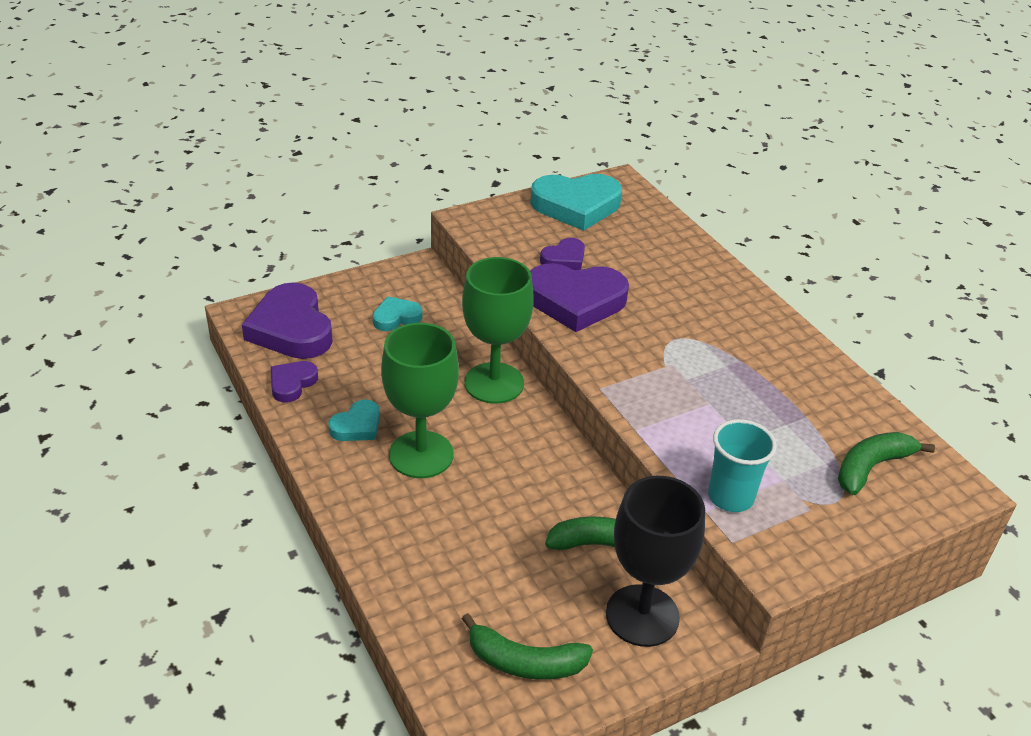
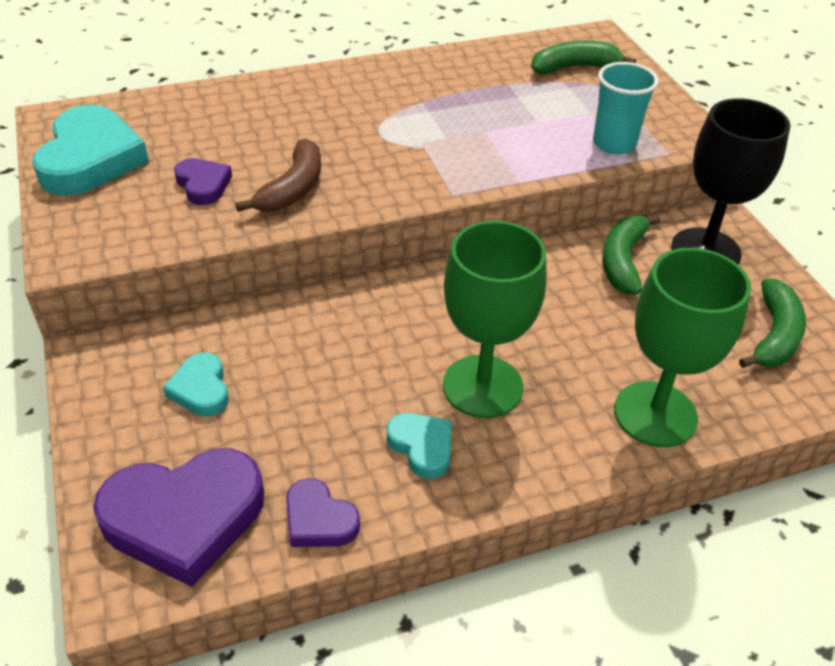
camera: 80 degrees left, 5 degrees up
green goblet [462,257,534,404] -> green goblet moved to [614,248,751,447]
purple heart [530,263,629,332] -> brown banana [235,139,321,212]
green banana [838,432,935,495] -> green banana turned 105 degrees clockwise [531,41,636,74]

